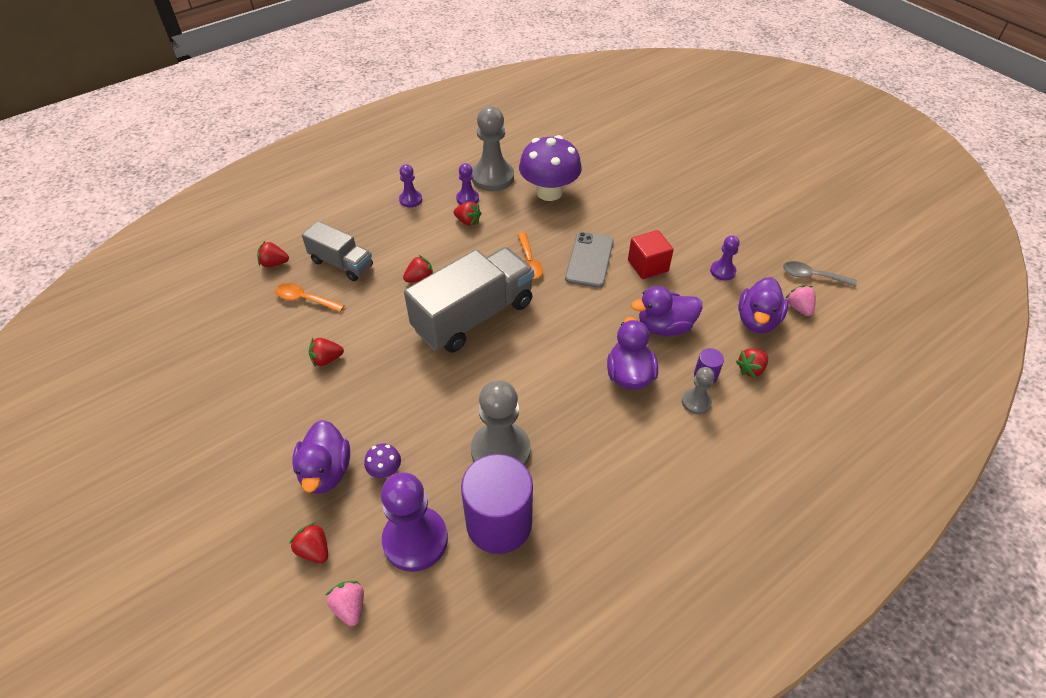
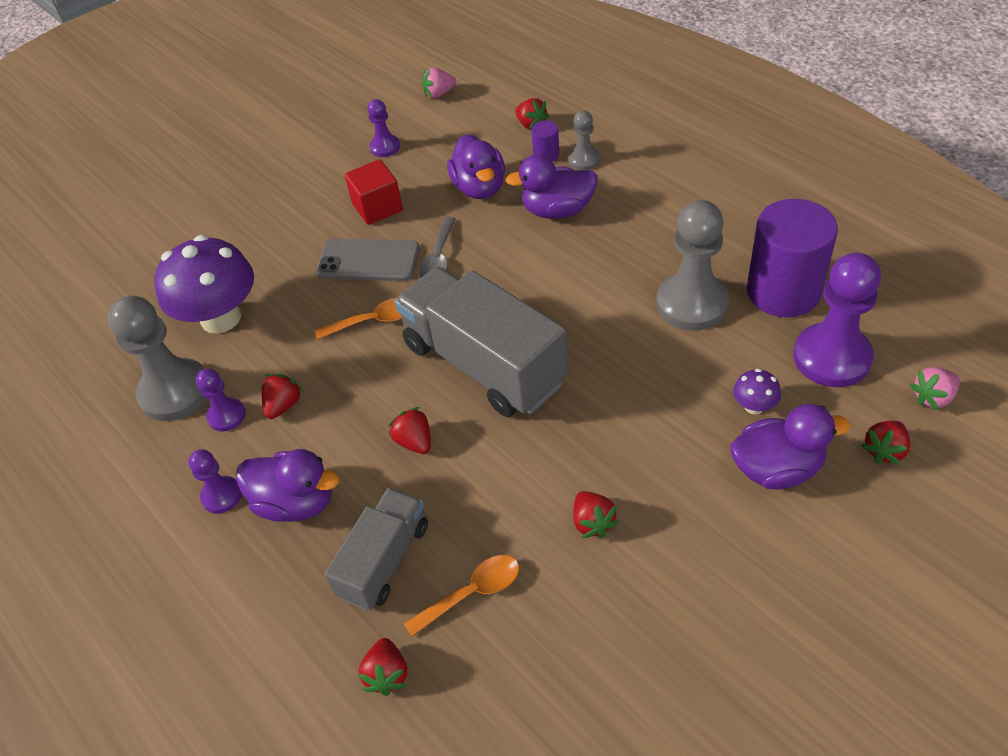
camera: 90 degrees left, 0 degrees up
orange spoon [275,283,345,312] -> orange spoon turned 135 degrees counterclockwise [404,555,519,637]
purple duck [738,277,788,333] -> purple duck moved to [236,449,339,522]
grey spoon [783,261,857,287] -> grey spoon moved to [418,217,456,278]

